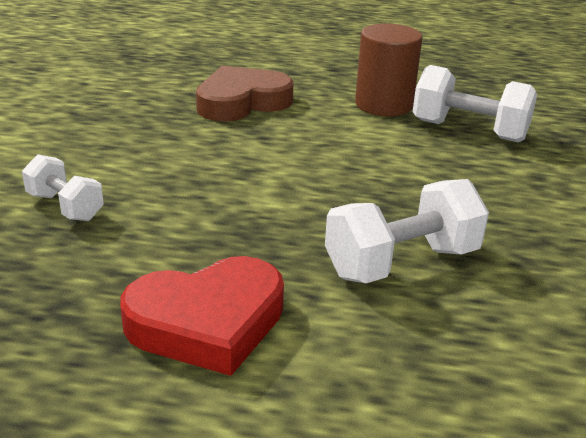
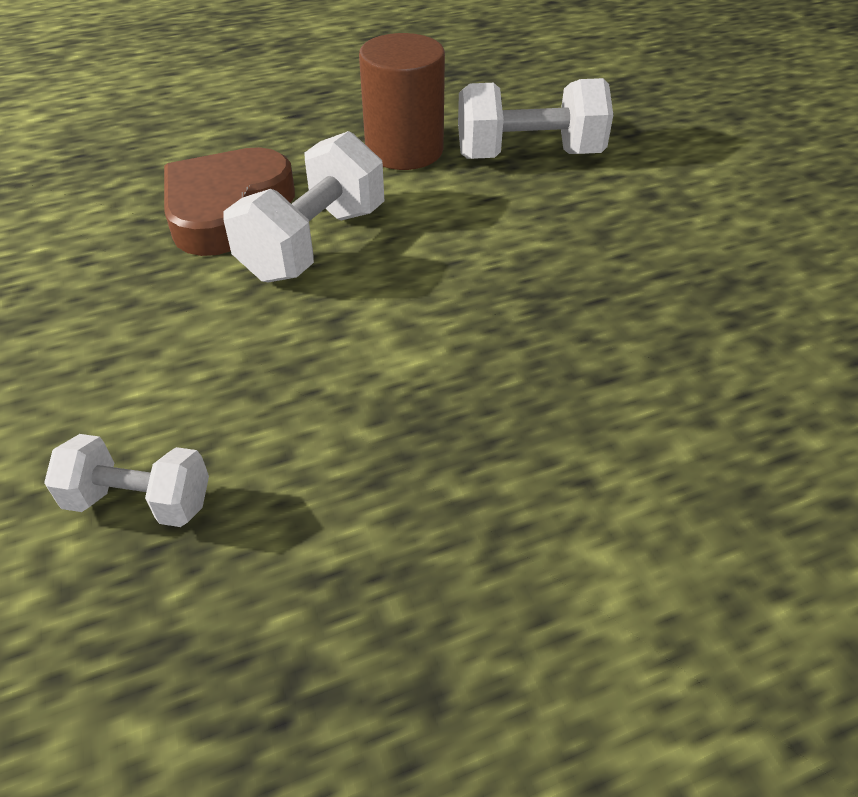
camera: 30 degrees left, 15 degrees up
red heart [120,256,284,376] -> none
white dumbbell [325,179,489,283] -> white dumbbell moved to [224,131,384,283]

